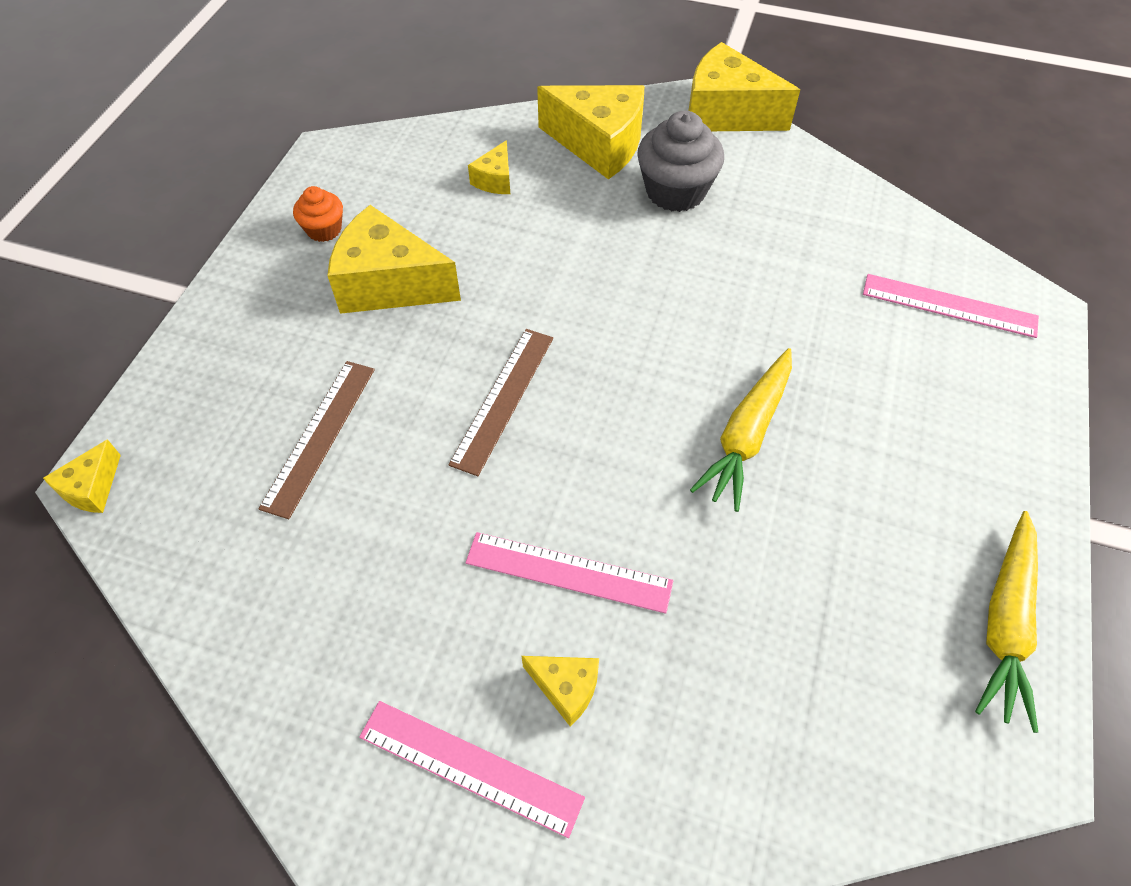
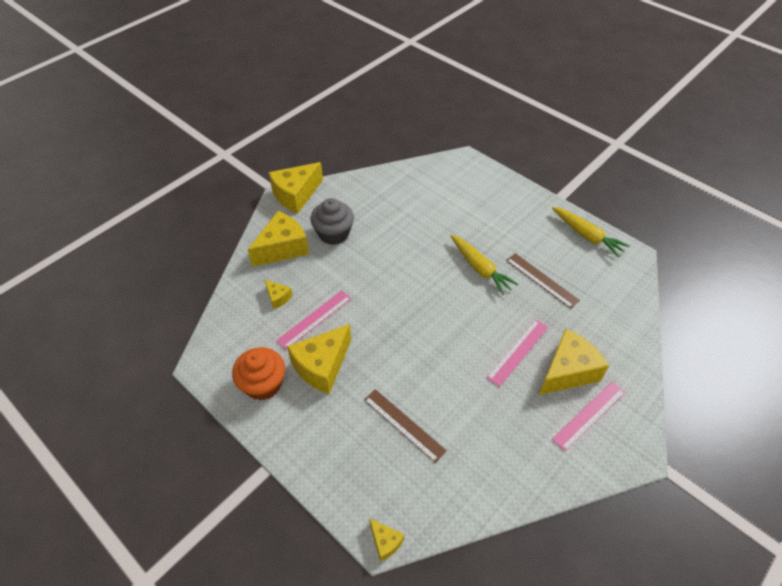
camera: 65 degrees left, 5 degrees down
orange cupcake [293,186,343,242] -> orange cupcake [232,347,285,401], size x1.79
brown ruler [448,329,553,476] -> brown ruler moved to [506,253,580,309]
yellow cheese [522,656,599,727] -> yellow cheese [539,329,609,395], size x2.07
pink ruler [863,274,1039,338] -> pink ruler moved to [276,290,352,350]

